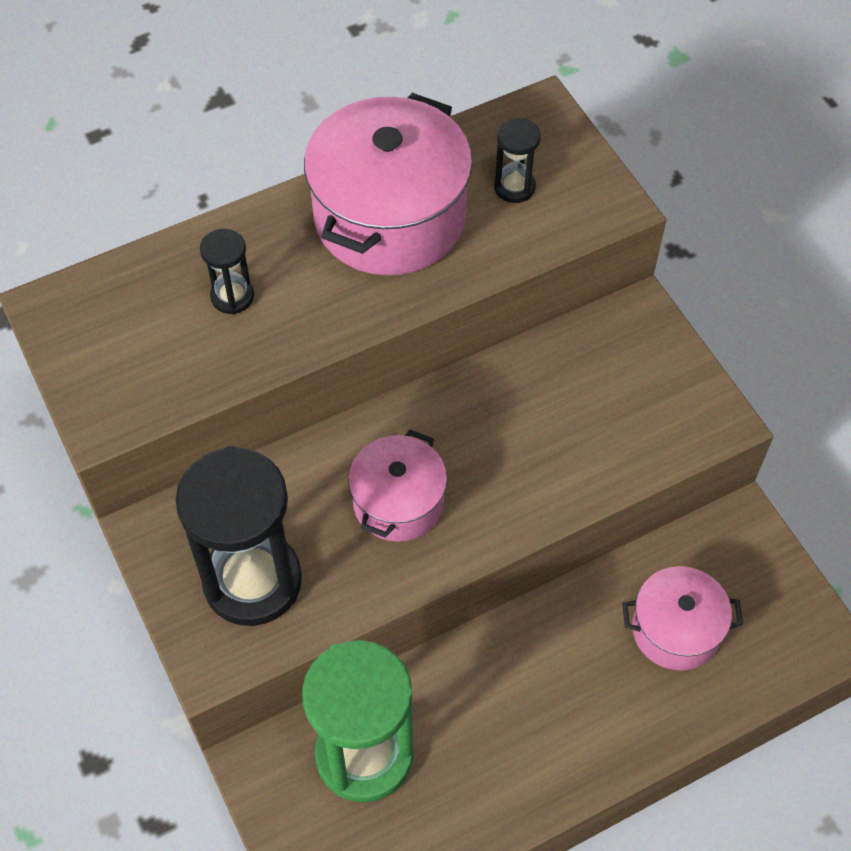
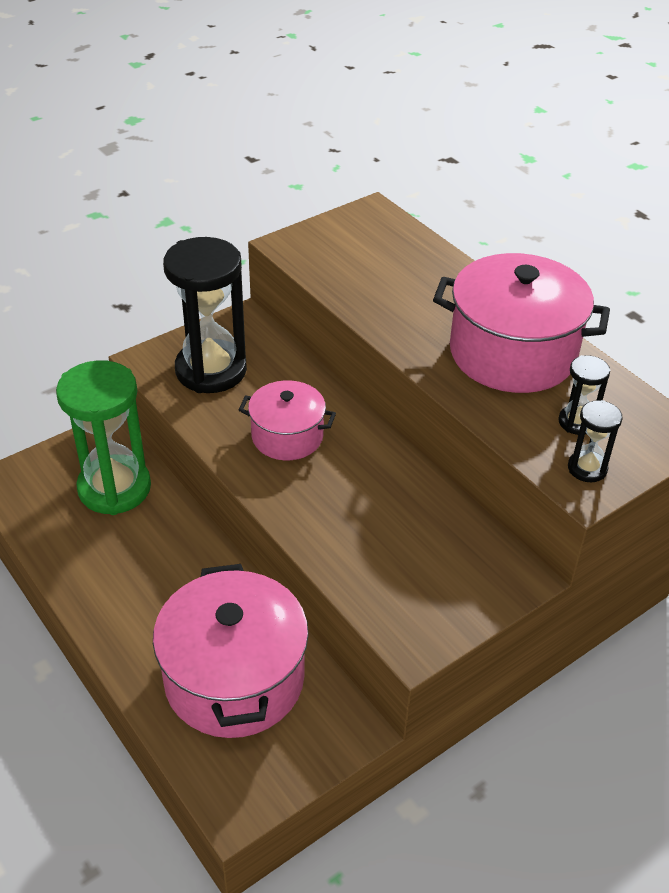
camera: 80 degrees right, 15 degrees down
black hourglass [200,229,254,315] -> black hourglass moved to [568,400,623,482]
pink pot [622,566,743,670] -> pink pot [153,564,309,738], size x1.74

